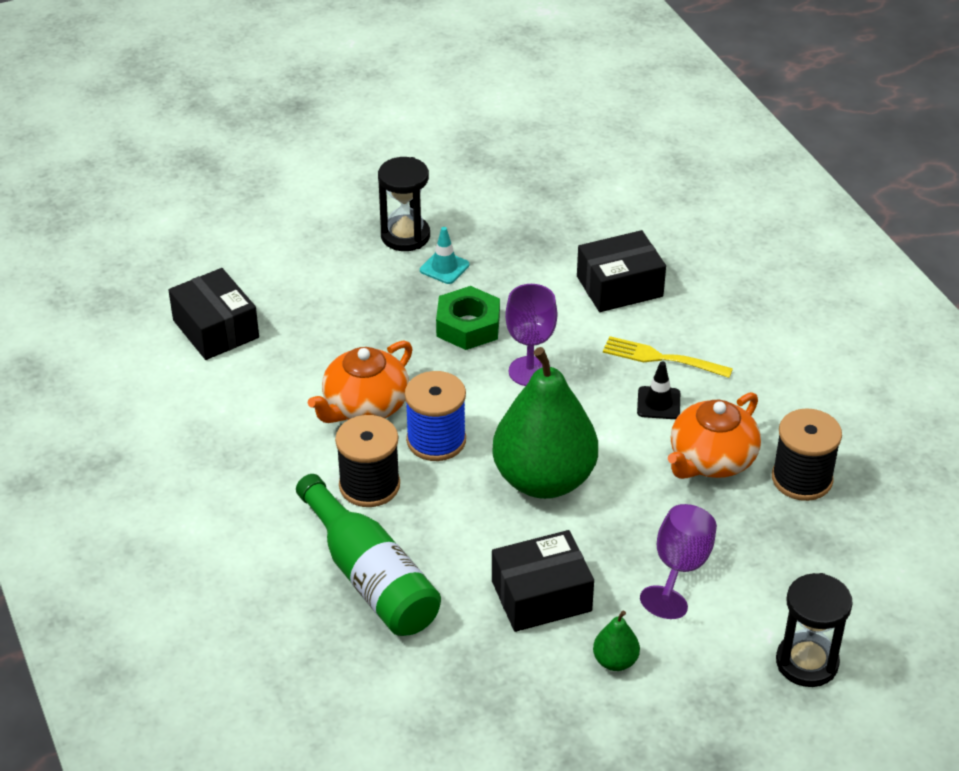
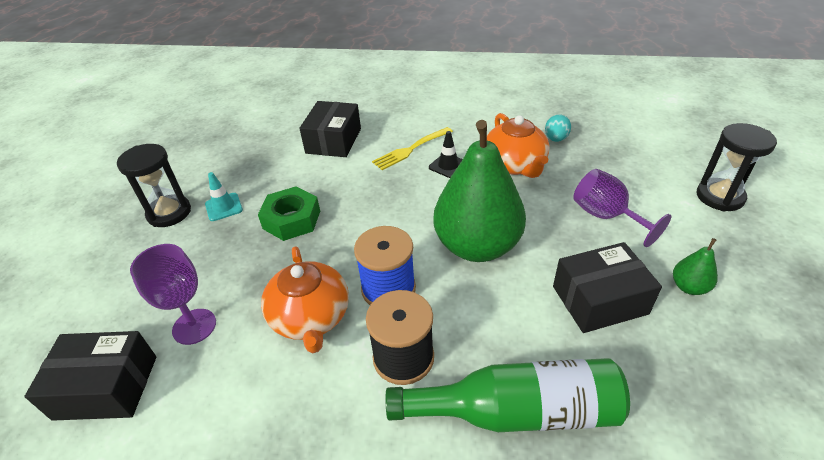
camera: 55 degrees left, 0 degrees up
black box [492,530,594,632] -> black box turned 60 degrees clockwise [553,242,662,333]
purple goblet [505,284,557,386] -> purple goblet moved to [130,244,216,345]
black spool [772,408,842,501] -> turquoise egg [545,114,571,142]

